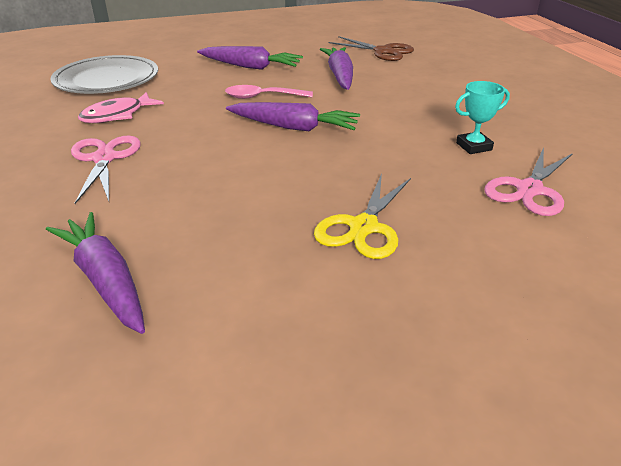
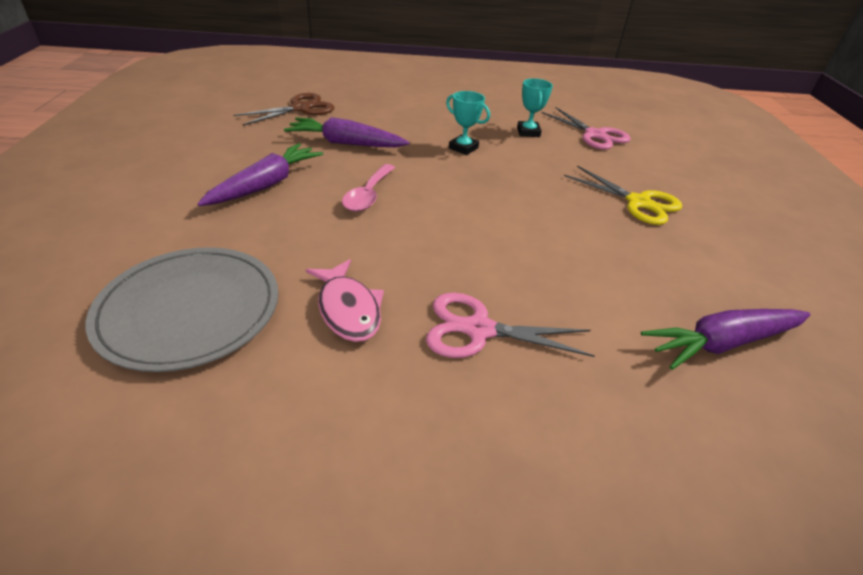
camera: 75 degrees left, 5 degrees up
purple carrot [226,102,360,131] -> none
none -> turquoise trophy [446,91,490,155]

